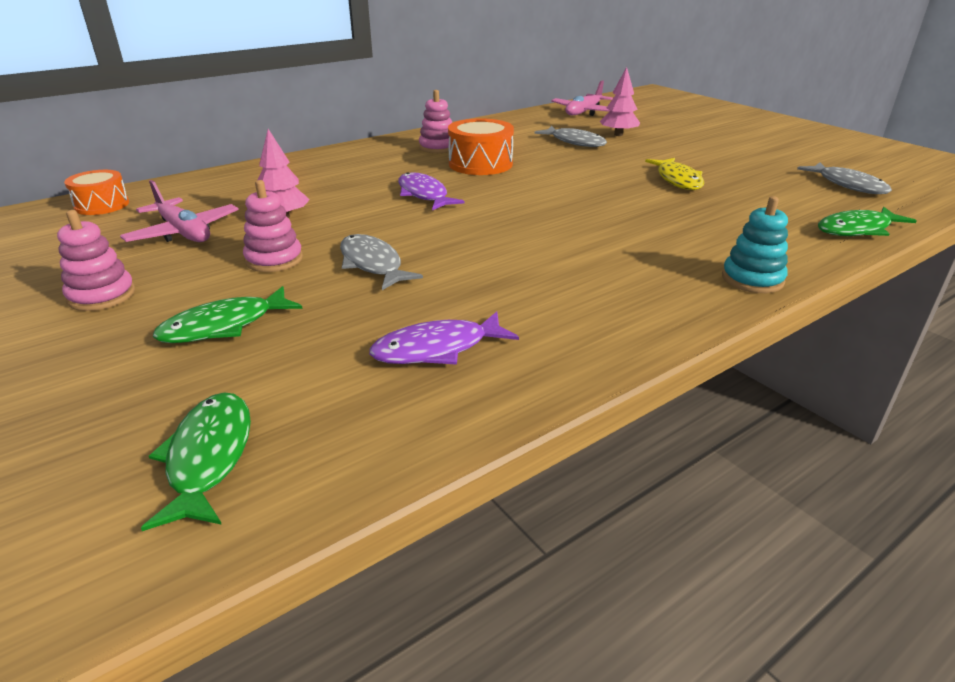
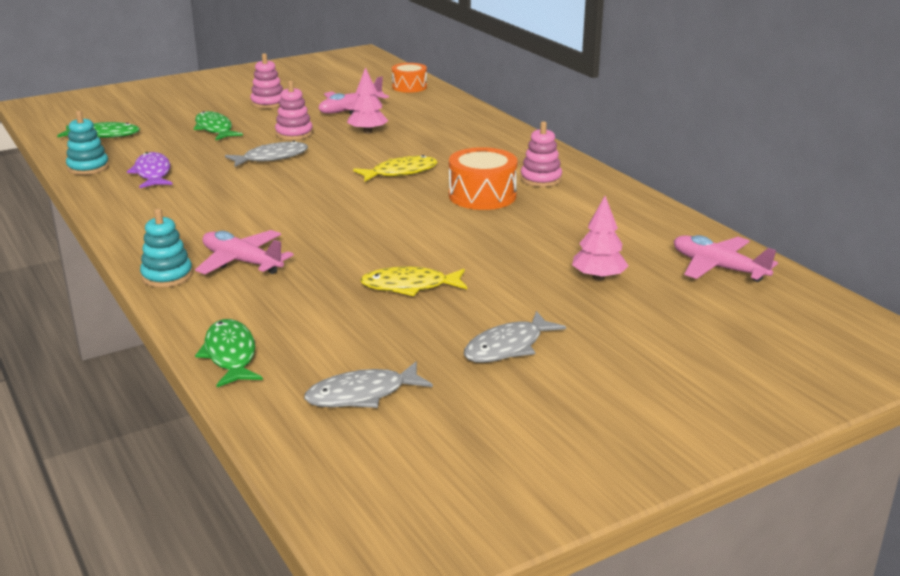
camera: 95 degrees right, 5 degrees down
purple fish [398,172,465,210] -> yellow fish [353,155,438,181]
grey fish [534,126,607,147] -> grey fish moved to [464,311,566,363]
none -> turquoise stacking toy [66,111,109,175]
none -> pink plane [195,230,294,274]

